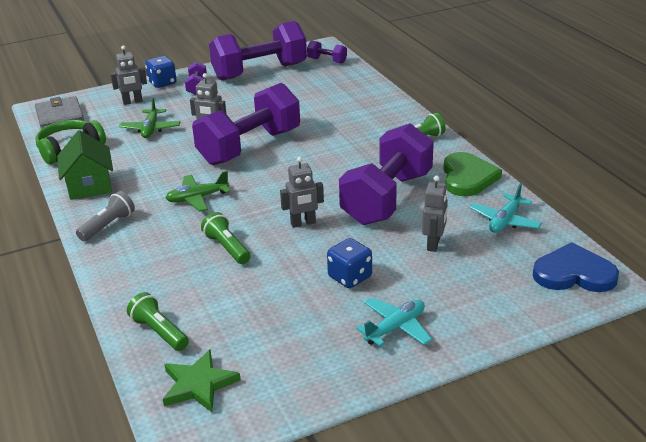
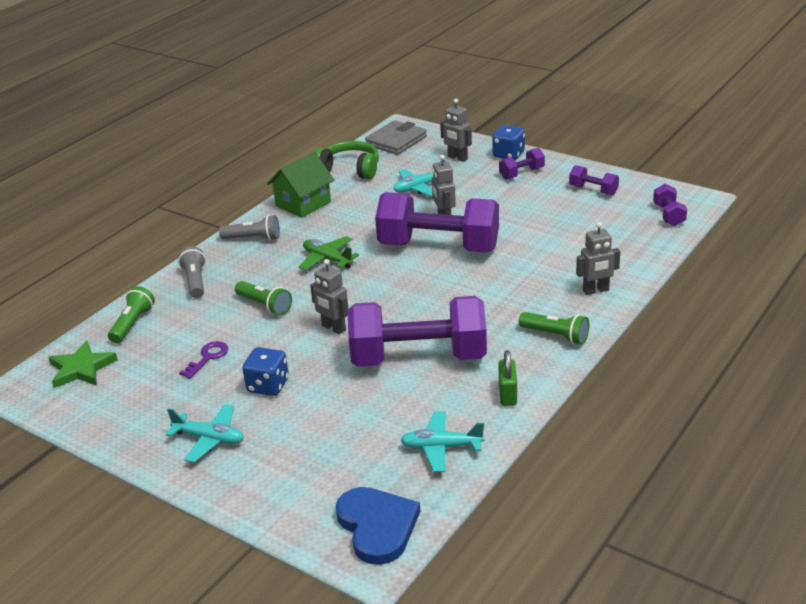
camera: 60 degrees right, 0 degrees up
green plane [119,97,180,138] -> turquoise plane [394,160,445,196]
green flashlight [201,212,251,264] -> green flashlight turned 105 degrees clockwise [235,281,292,316]
purple dumbbell [209,21,307,80] -> purple dumbbell [569,165,619,195], size x0.43
grey robot [422,175,448,252] -> grey robot moved to [576,222,620,295]
green heart [443,152,502,196] -> green padlock [499,350,517,406]
none -> grey flashlight [178,246,206,298]
none -> purple key [179,341,228,378]

